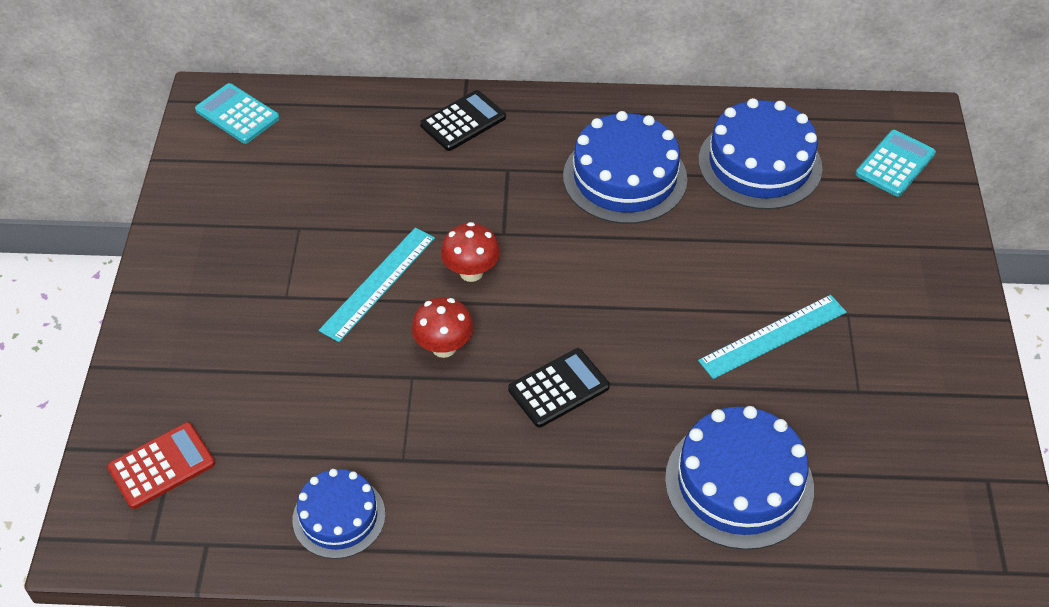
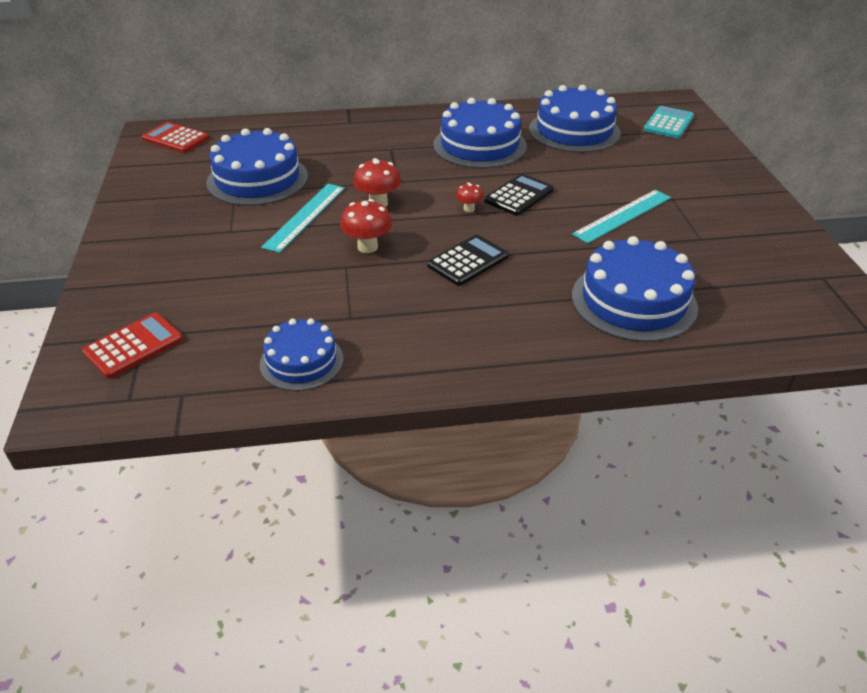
camera: 10 degrees left, 10 degrees down
turquoise calculator [195,83,280,144] -> red calculator [142,122,209,153]
black calculator [420,90,506,151] -> black calculator moved to [484,174,554,216]
none -> blue cake [206,128,308,206]
none -> red mushroom [456,182,484,212]

